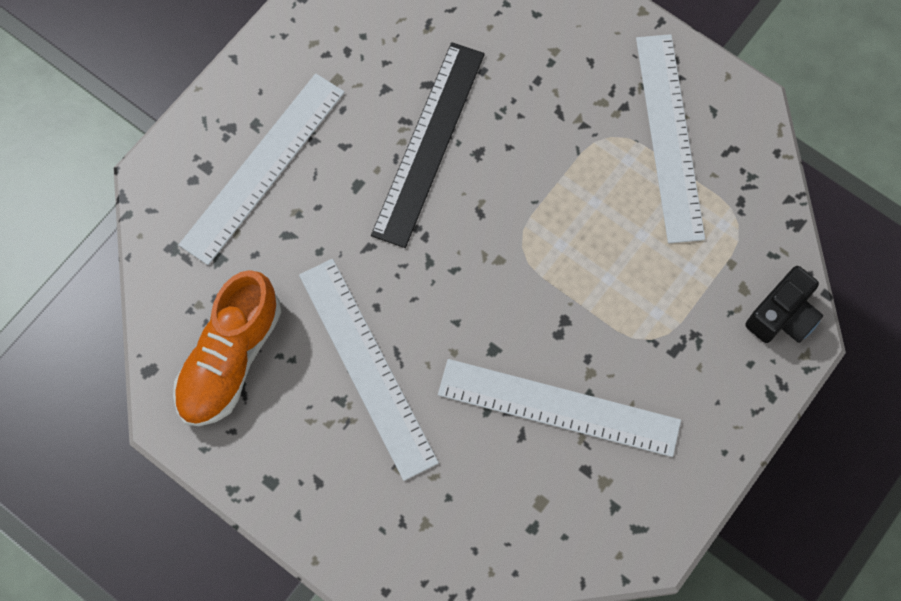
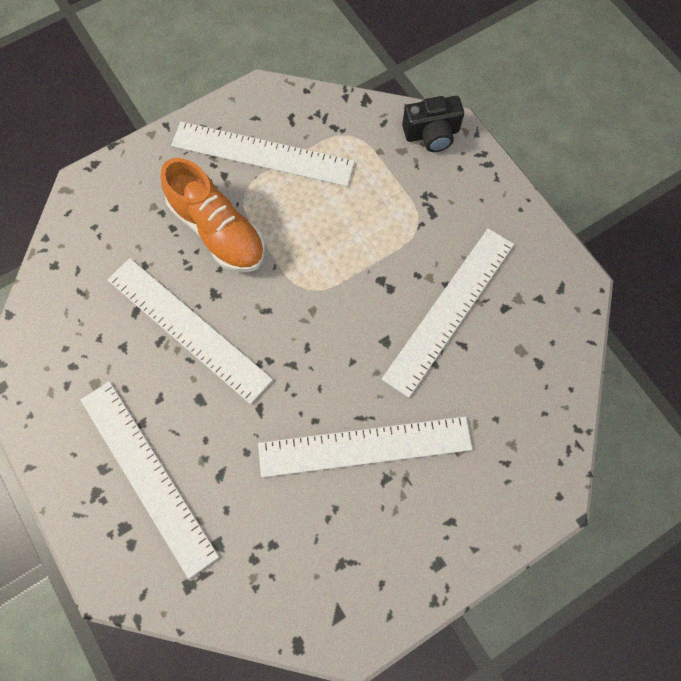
camera: 70 degrees left, 0 degrees up
orange shoe [173,270,281,426] -> orange shoe moved to [161,158,265,272]
black ruler [371,42,485,248] -> white ruler [107,258,273,404]
black camera [745,266,823,343] -> black camera turned 105 degrees clockwise [402,96,464,152]

